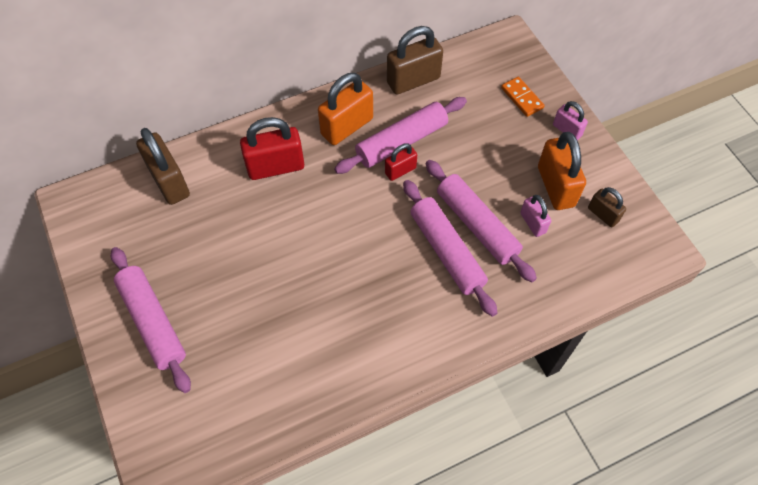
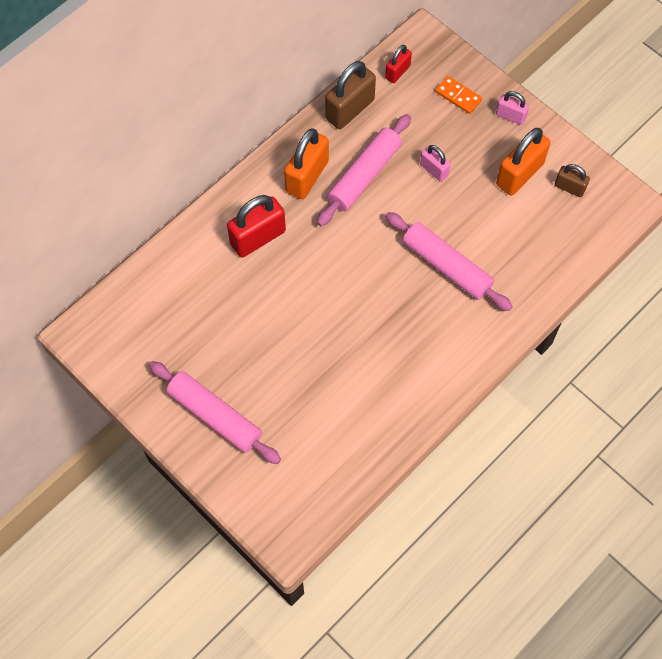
camera: 20 degrees left, 5 degrees up
brown padlock [136,128,190,205] -> none
red padlock [385,143,417,181] -> red padlock moved to [385,45,412,83]
pink rolling pin [426,160,537,282] -> none
pink padlock [520,195,551,237] -> pink padlock moved to [420,145,451,182]
orange padlock [538,132,586,210] -> orange padlock turned 75 degrees clockwise [496,128,551,195]

